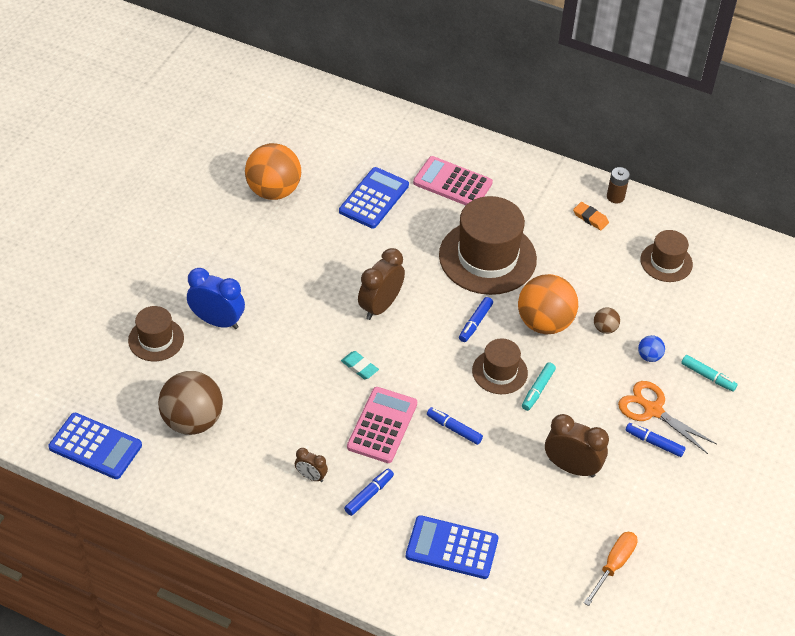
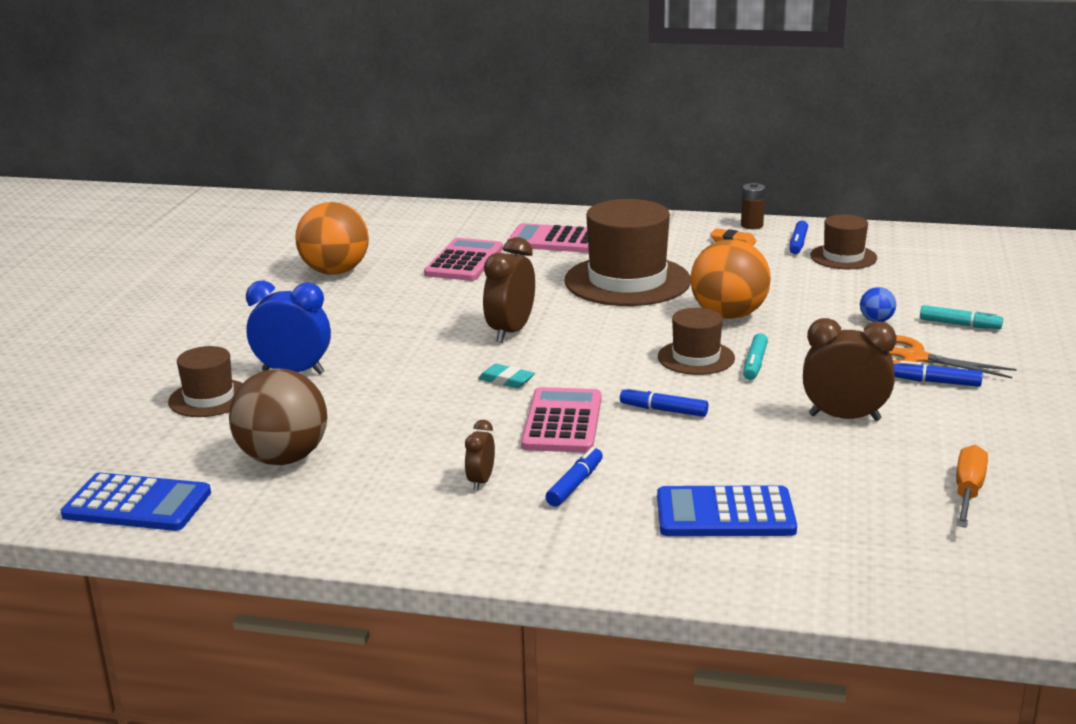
camera: 10 degrees left, 25 degrees down
brown clock [295,448,328,482] -> brown clock turned 90 degrees clockwise [465,420,495,491]
blue calculator [339,167,409,228] -> pink calculator [424,238,503,281]
blue marker [459,297,493,342] -> blue marker moved to [790,220,808,254]
brown ball [594,307,620,334] -> none

